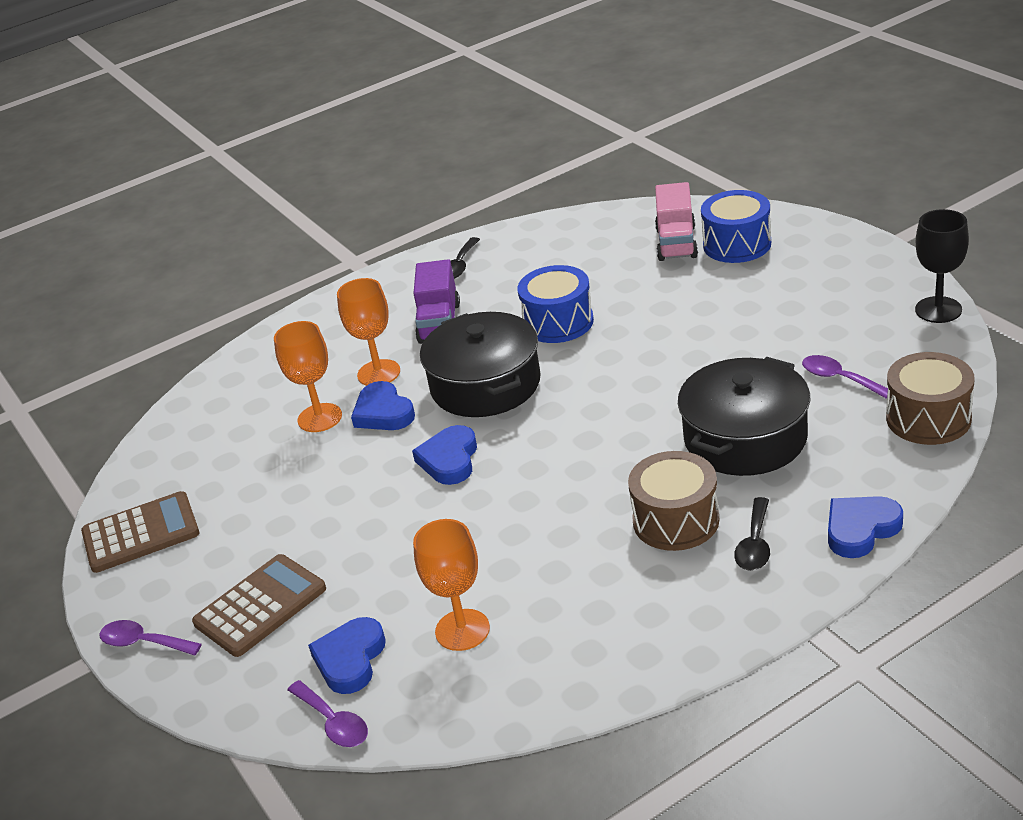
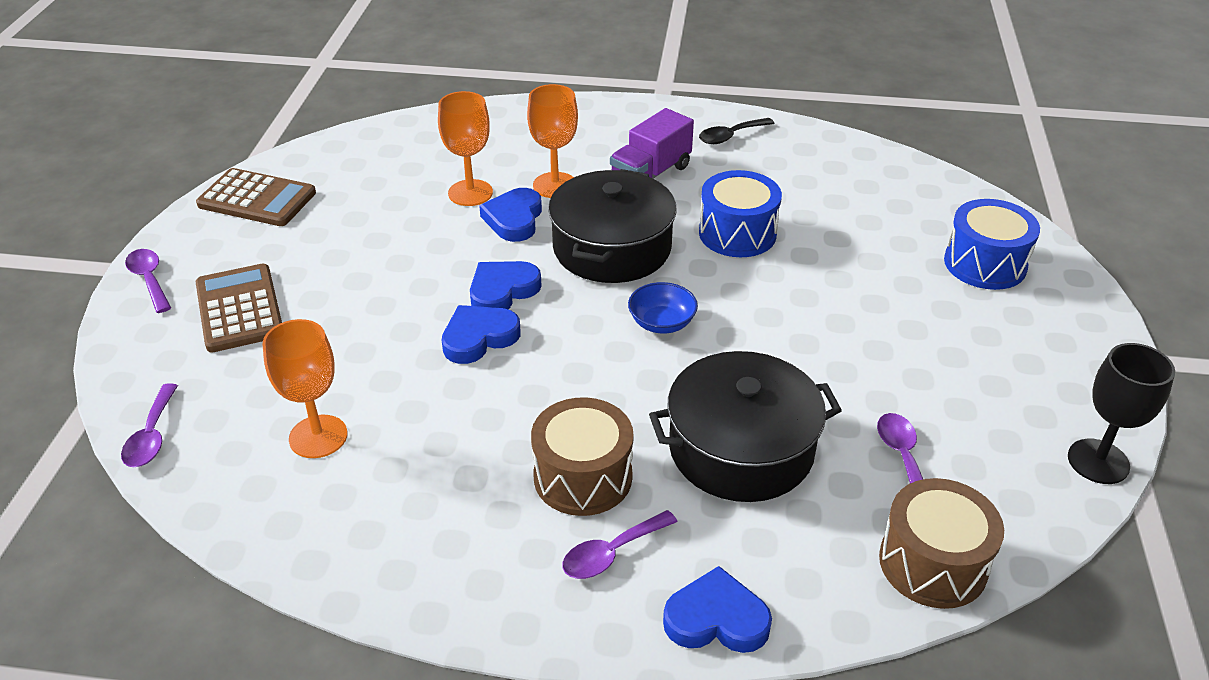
camera: 35 degrees right, 5 degrees up
brown calculator [192,554,326,657] -> brown calculator turned 105 degrees counterclockwise [196,264,282,353]
blue heart [308,617,386,694] -> blue heart moved to [442,305,521,364]
pink truck [655,182,698,261] -> none
black spoon [734,497,770,571] -> purple spoon [562,510,678,579]
none -> blue bowl [628,282,698,333]

